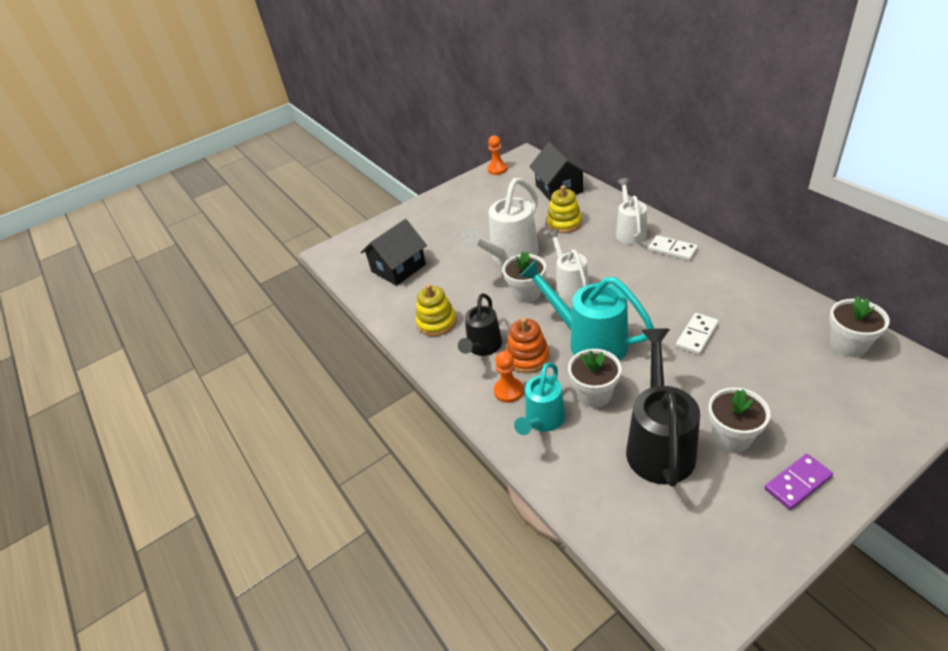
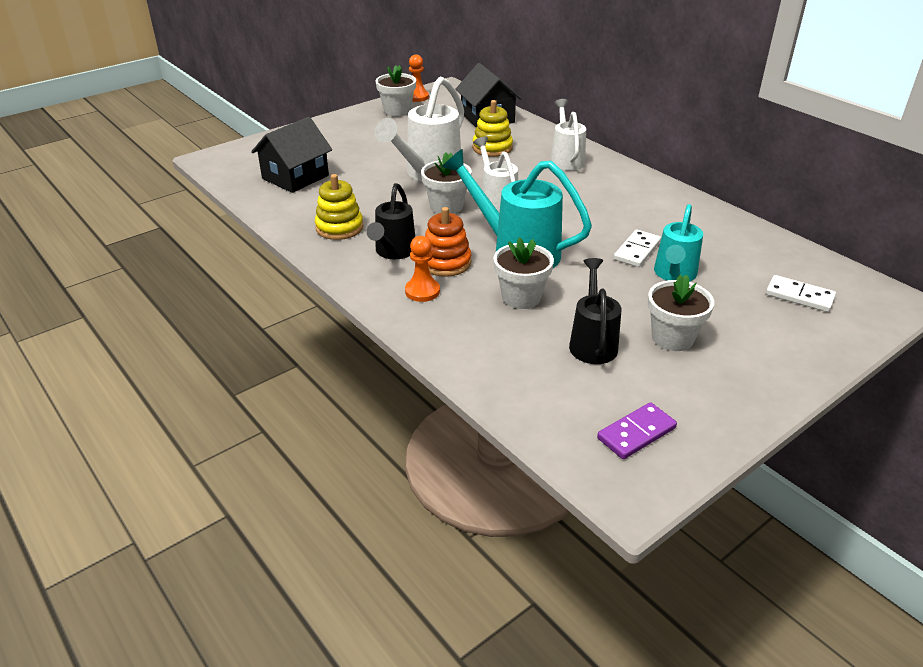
camera: 10 degrees left, 5 degrees down
turquoise watering can [514,363,565,435] -> turquoise watering can moved to [654,204,703,282]
black watering can [626,328,700,487] -> black watering can [569,258,621,364], size x0.63
white domino [648,235,698,261] -> white domino moved to [766,275,836,312]
purple domino [764,454,833,510] -> purple domino moved to [597,402,677,459]
white flower pot [829,296,890,357] -> white flower pot moved to [376,65,416,117]

